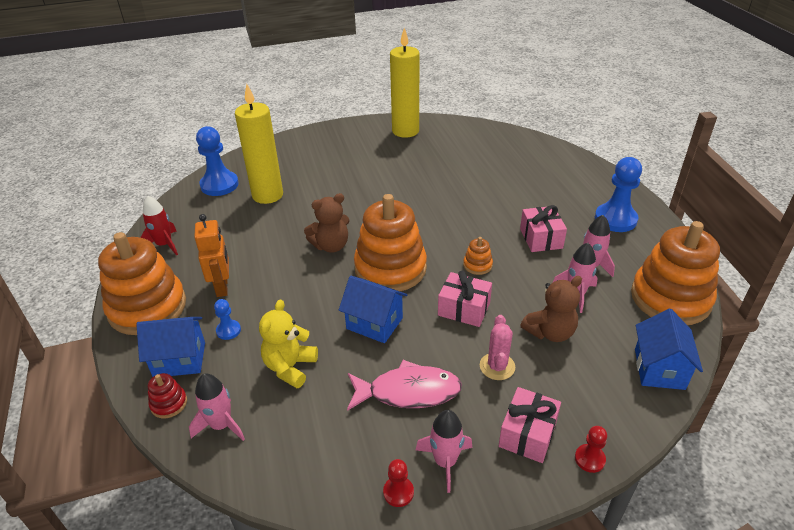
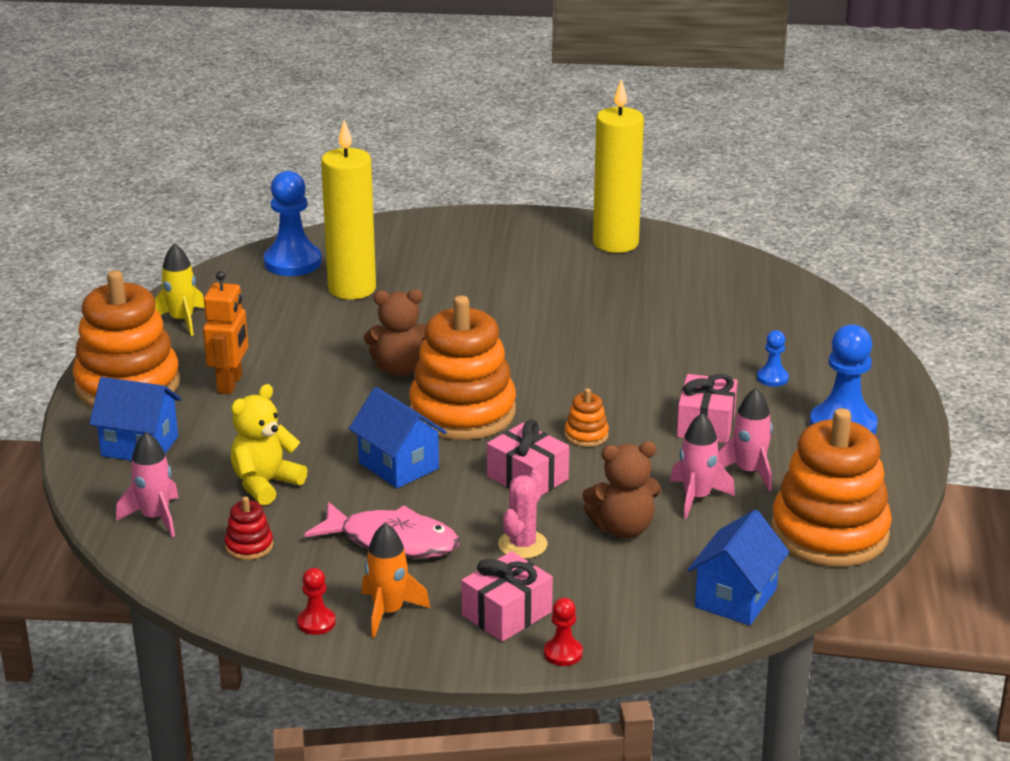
camera: 20 degrees right, 10 degrees down
red rocket [140,196,178,255] -> yellow rocket [154,243,204,336]
red stacking toy [148,373,187,418] -> red stacking toy moved to [225,496,273,560]
blue pawn [214,299,241,340] -> blue pawn moved to [757,330,789,387]
pink rocket [416,410,472,493] -> orange rocket [362,523,430,638]

